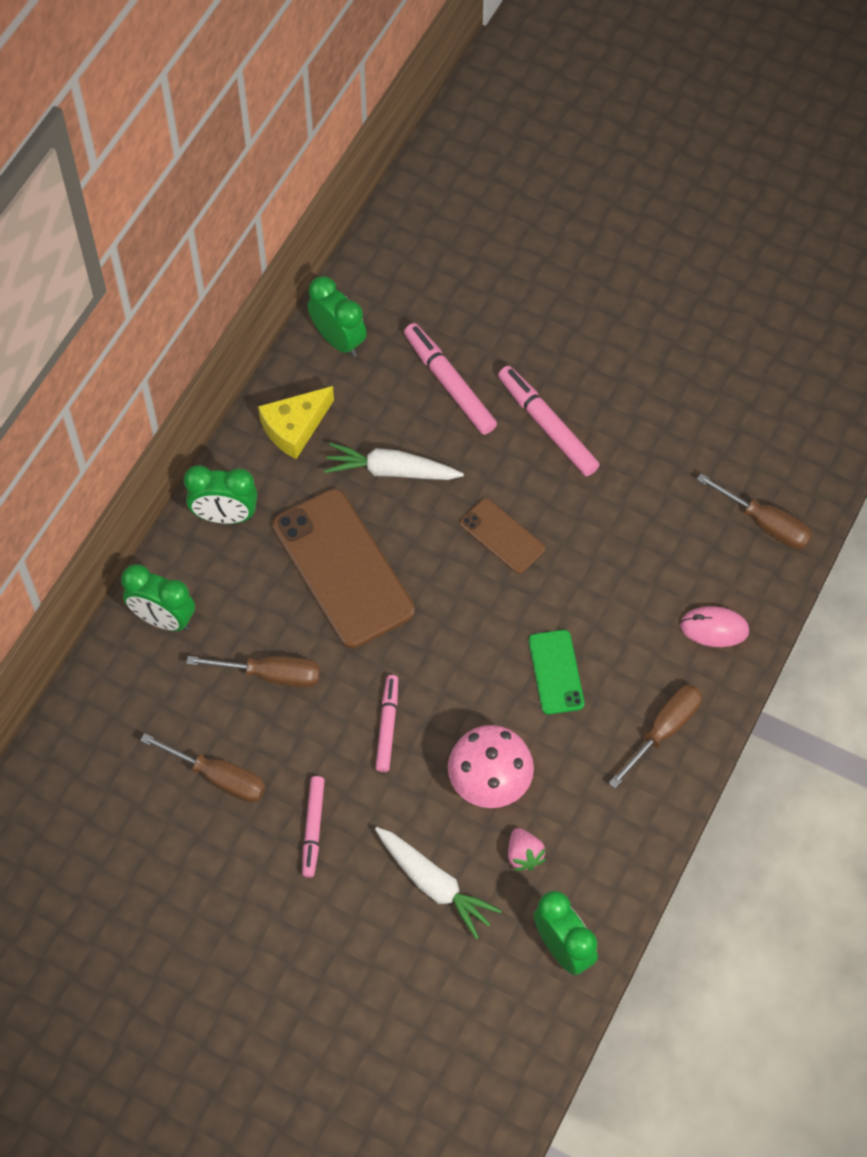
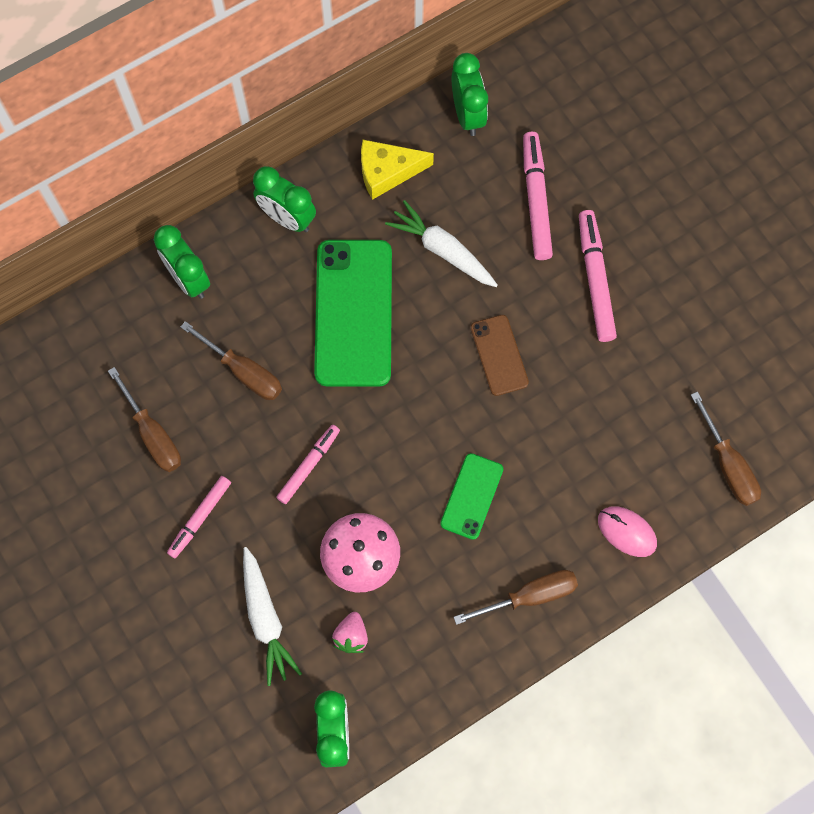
camera: 30 degrees right, 10 degrees up
brown phone [272,489,415,649] -> green phone [314,240,392,387]

